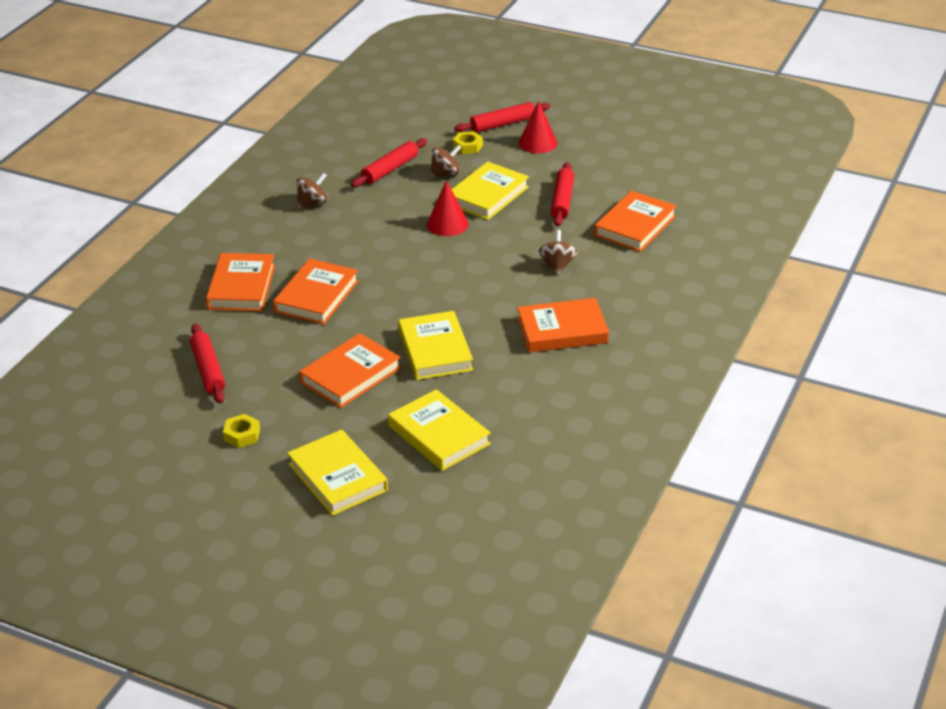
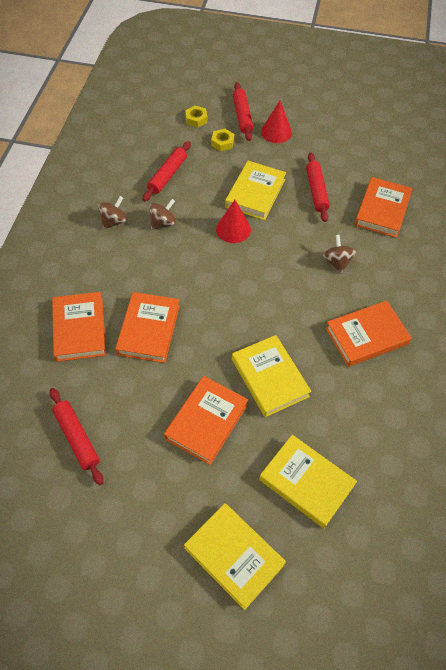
camera: 15 degrees left, 20 degrees up
yellow nut [223,414,260,448] -> yellow nut moved to [185,106,207,128]
brown spinning top [430,144,462,177] -> brown spinning top moved to [149,199,176,230]
red rolling pin [454,102,550,133] -> red rolling pin turned 60 degrees counterclockwise [233,82,253,141]

